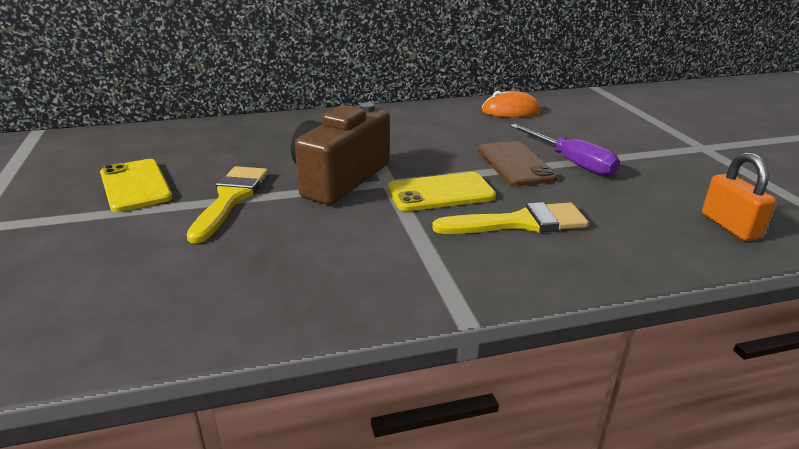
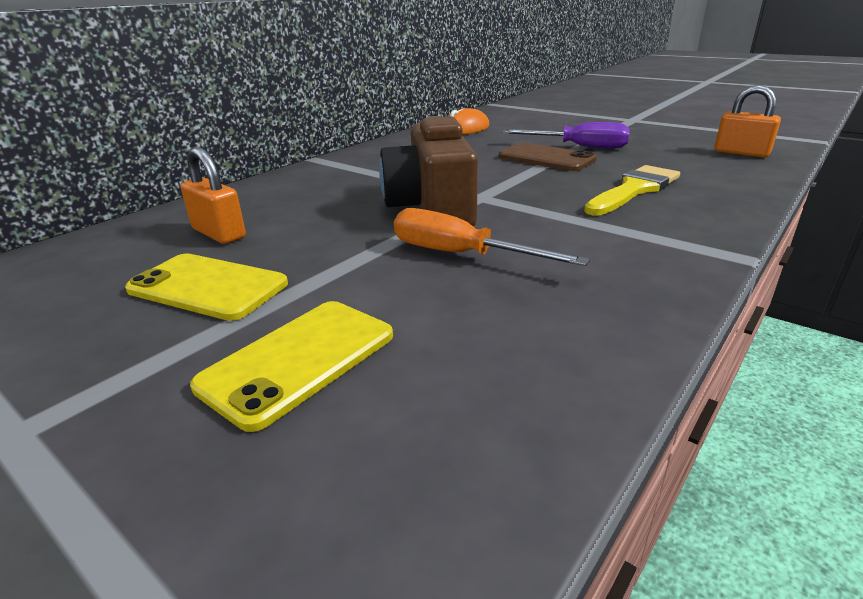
camera: 35 degrees left, 0 degrees up
yellow brush [186,166,268,243] -> none
yellow phone [387,172,496,211] -> yellow phone moved to [190,301,393,432]
none -> orange padlock [181,147,246,244]
none -> orange screwdriver [394,208,590,266]

